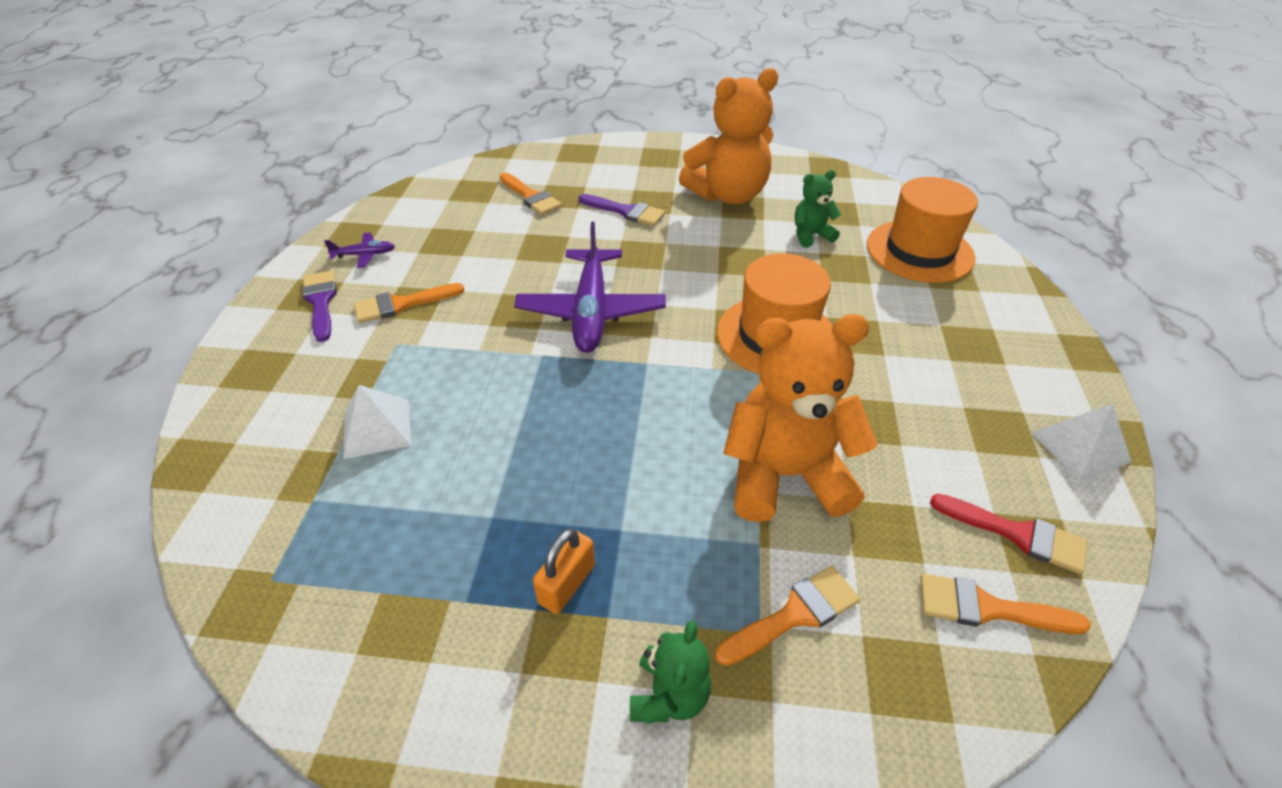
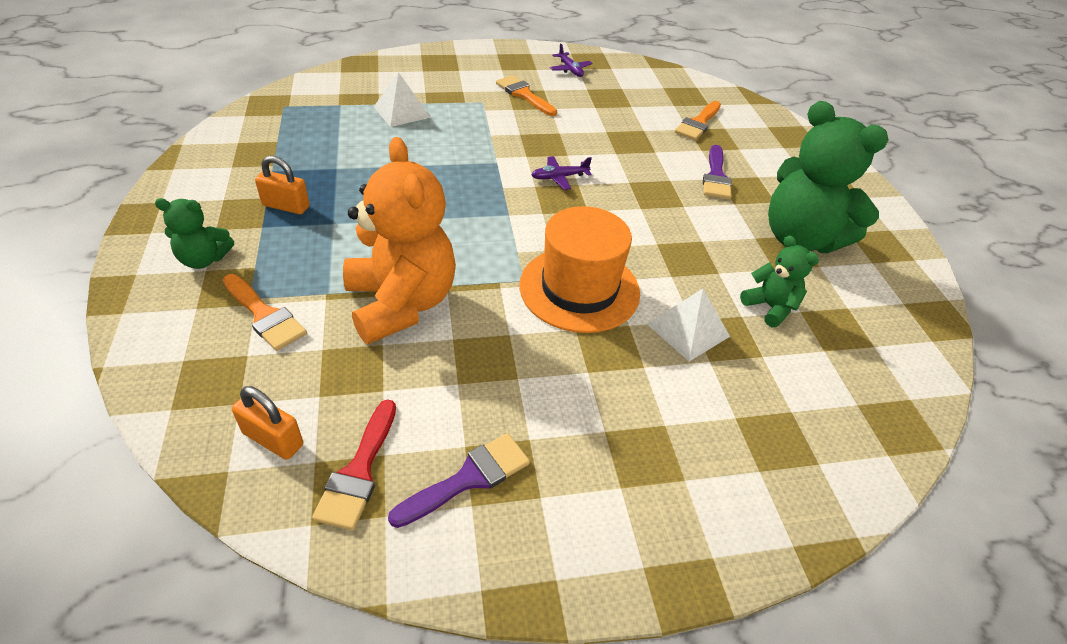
camera: 70 degrees right, 0 degrees up
purple brush [302,270,337,342] -> purple brush moved to [388,433,530,528]
purple plane [514,222,666,353] -> purple plane [531,156,592,190], size x0.44
orange teddy bear [679,68,778,204] -> green teddy bear [768,101,889,253]
orange hat [867,177,978,283] -> none
orange brush [920,573,1091,634] -> orange padlock [232,386,303,460]
white pyramid [1032,404,1132,481] -> white pyramid moved to [647,289,730,361]

